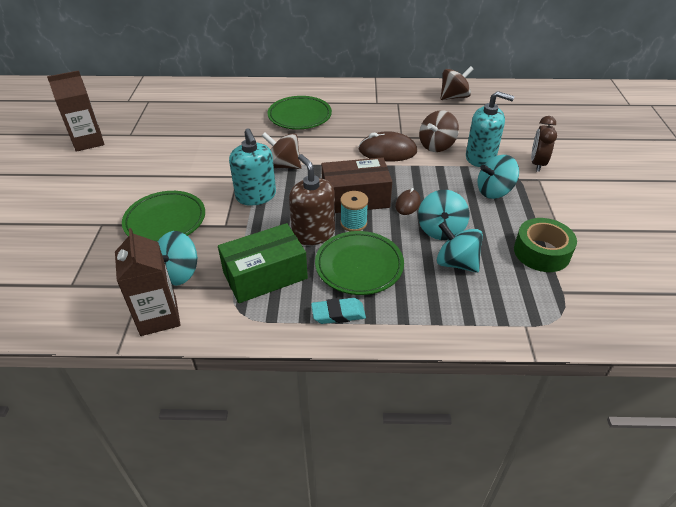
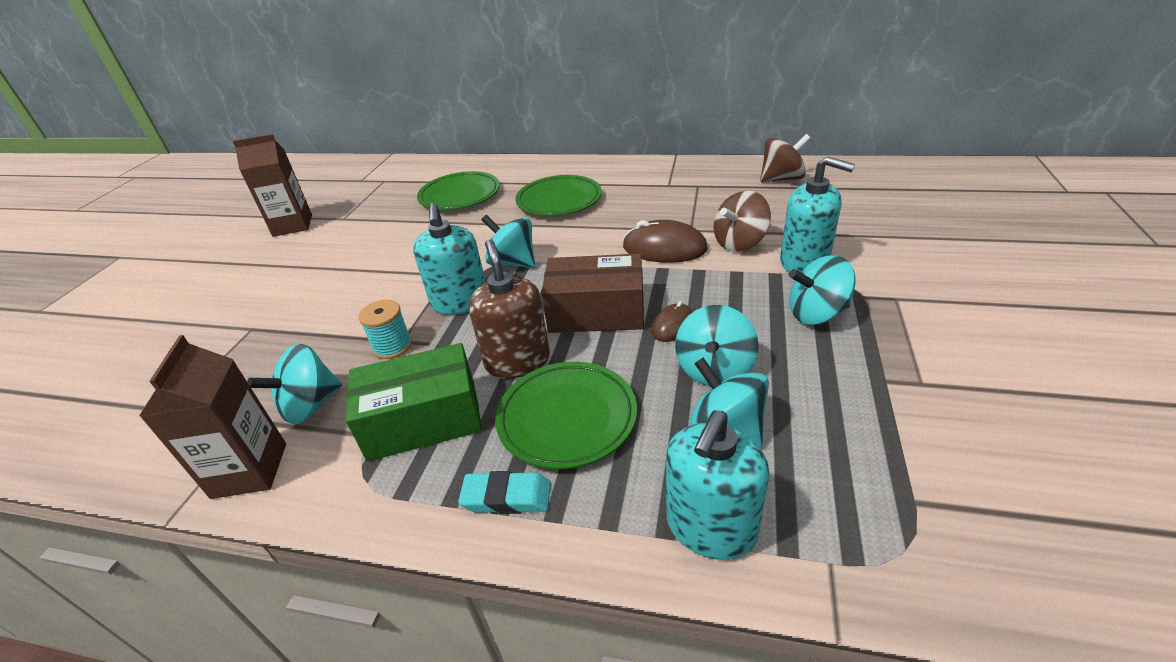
camera: 15 degrees right, 5 degrees down
green plate [122,191,205,242] -> green plate moved to [417,171,500,210]
brown spinning top [262,132,302,169] -> turquoise spinning top [482,215,535,268]
turquoise spool [340,191,368,231] -> turquoise spool moved to [359,300,412,359]
green tape [514,218,577,272] -> none
brown clock [531,116,557,172] -> none
none -> turquoise soap dispenser [666,410,769,560]

